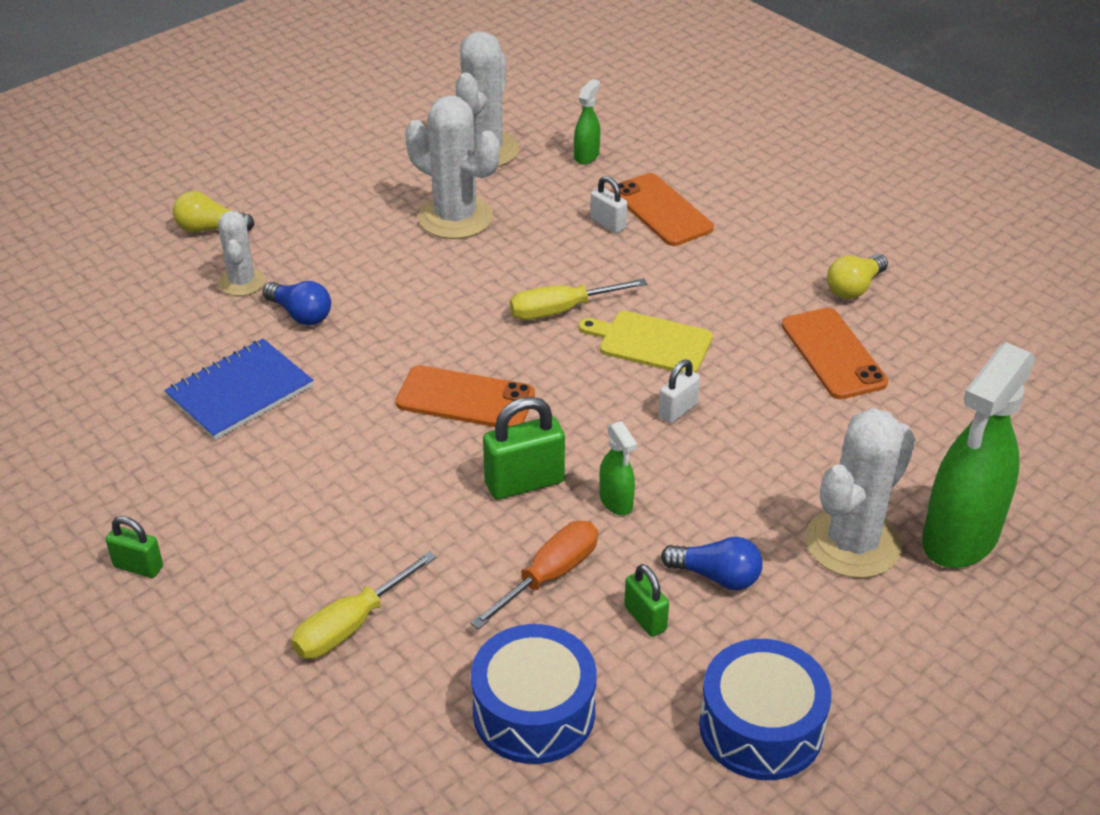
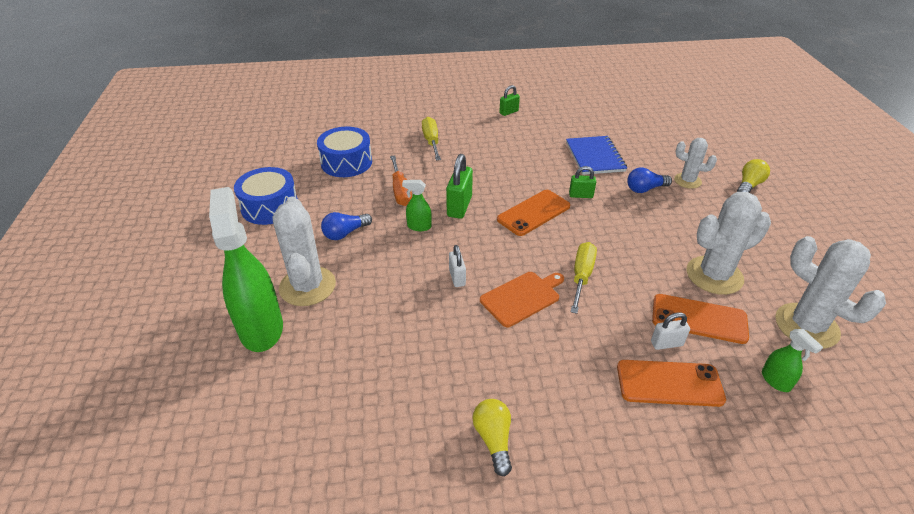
camera: 125 degrees right, 0 degrees up
yellow cutting board [578,311,713,373] -> orange cutting board [480,272,564,327]
green padlock [624,564,669,637] -> green padlock moved to [569,166,596,198]
orange phone [781,308,888,399] -> orange phone moved to [652,294,749,344]

